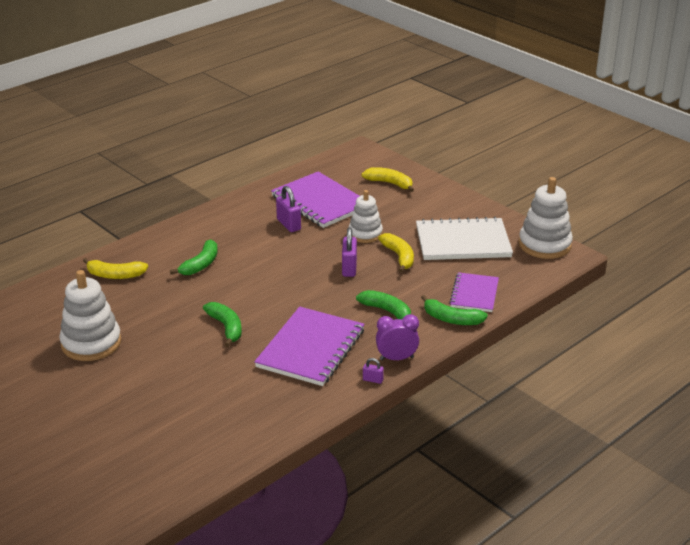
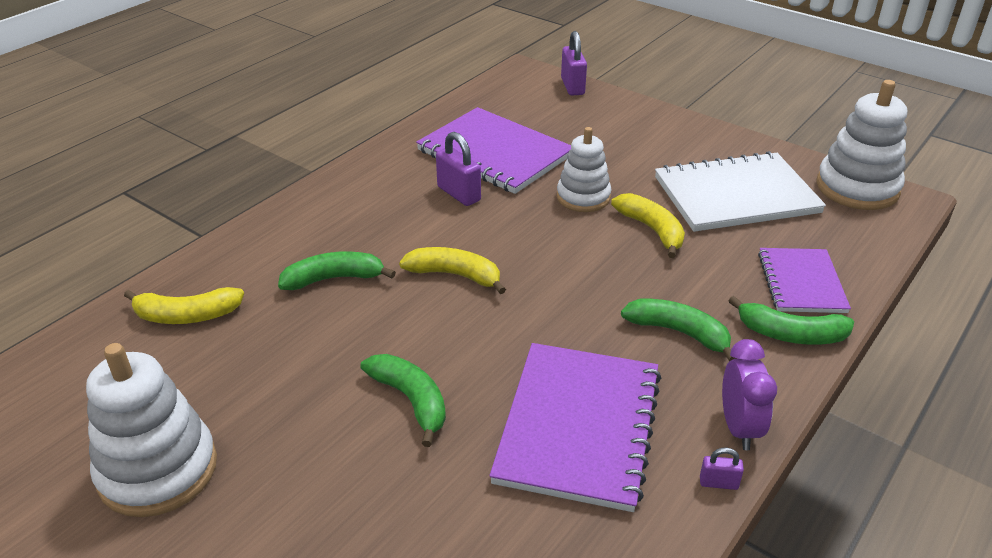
camera: 10 degrees left, 5 degrees up
green banana [170,239,218,275] -> green banana turned 120 degrees counterclockwise [278,251,396,290]
purple padlock [342,228,357,277] -> purple padlock moved to [561,31,587,96]
yellow banana [361,167,414,192] -> yellow banana moved to [399,247,506,294]
purple clock [376,314,419,360] -> purple clock turned 105 degrees clockwise [722,339,777,450]

